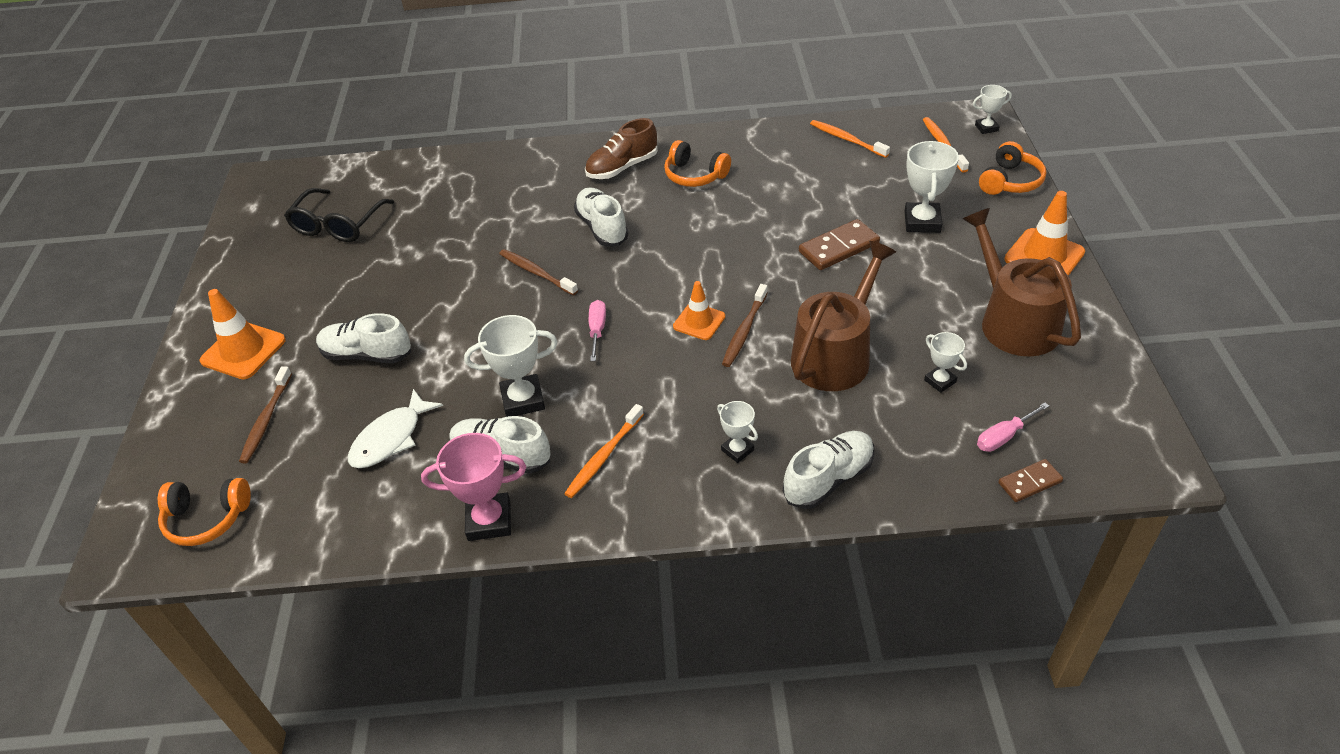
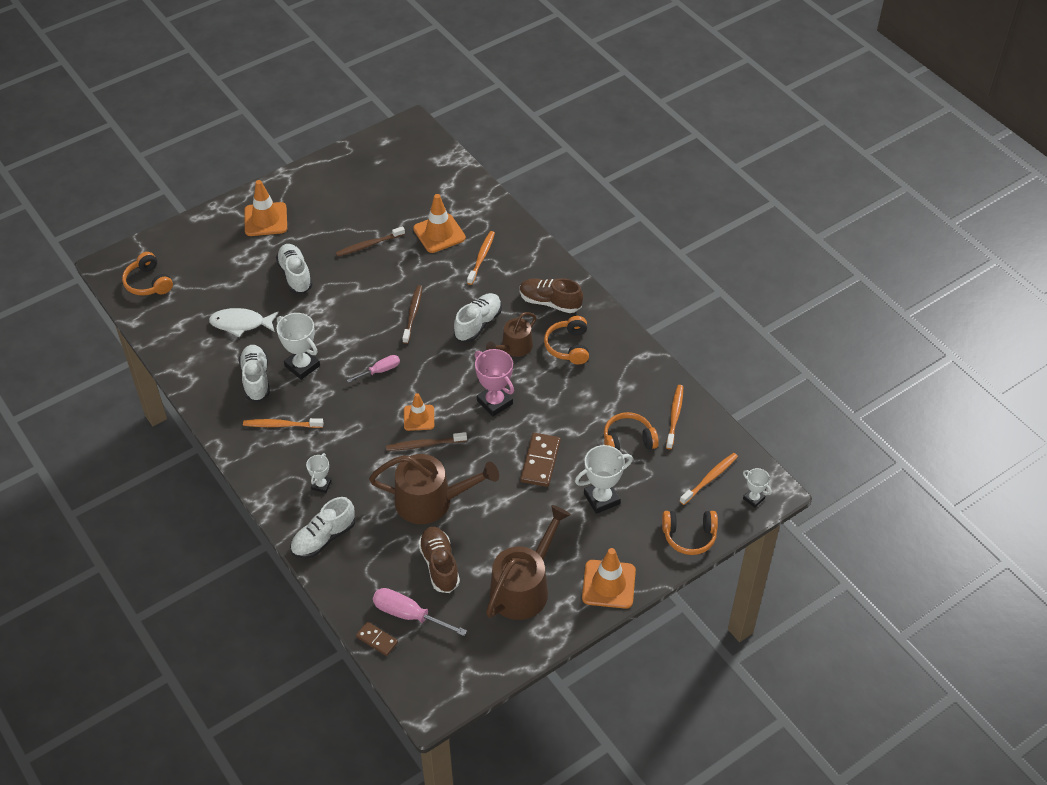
camera: 55 degrees right, 5 degrees up
brown toothbrush [239,366,292,464] -> brown toothbrush moved to [336,226,405,257]
black glasses [284,188,394,242] -> none
pink trophy [421,433,526,541] -> pink trophy moved to [475,349,514,417]
white shoe [783,431,874,509] -> white shoe turned 120 degrees clockwise [290,497,355,559]
brown domino [799,219,880,270] -> brown domino turned 75 degrees clockwise [520,433,561,487]
white trophy [924,332,967,393] -> brown shoe [418,527,460,593]
pink screwdriver [977,403,1049,452] -> pink screwdriver [373,588,467,636], size x1.57
none -> orange traffic cone [413,194,466,253]
none -> orange toothbrush [467,231,495,285]
none -> brown watering can [486,312,537,357]
none -> orange headphones [604,412,659,451]

